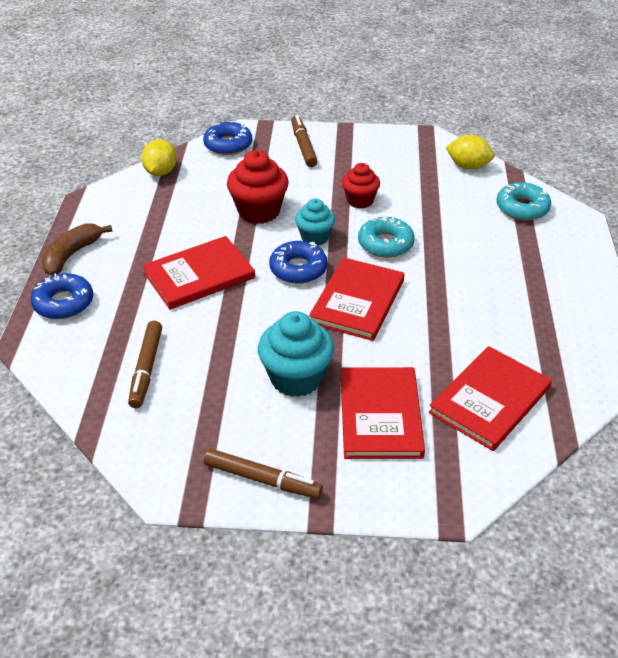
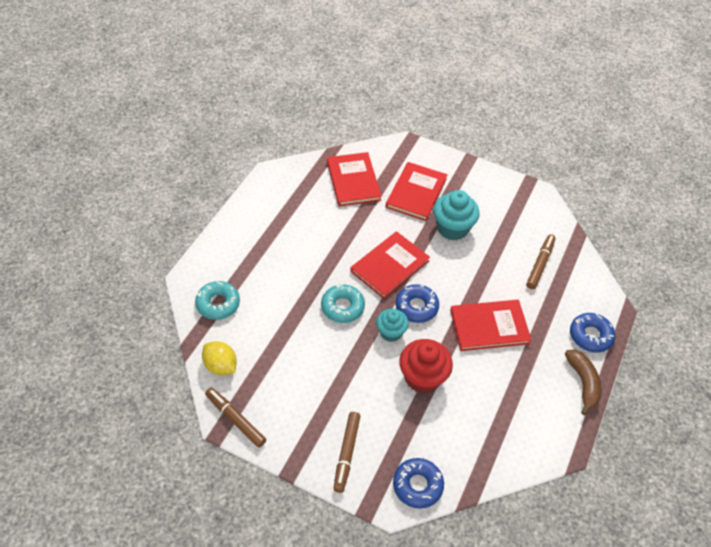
camera: 160 degrees left, 10 degrees up
brown banana [42,223,113,275] -> brown banana turned 60 degrees counterclockwise [565,350,601,415]
yellow lemon [141,139,177,176] -> none
brown marker [204,449,323,499] -> brown marker moved to [205,388,266,448]
red cupcake [342,163,380,209] -> none
red book [429,346,552,451] -> red book turned 75 degrees counterclockwise [327,152,382,206]

